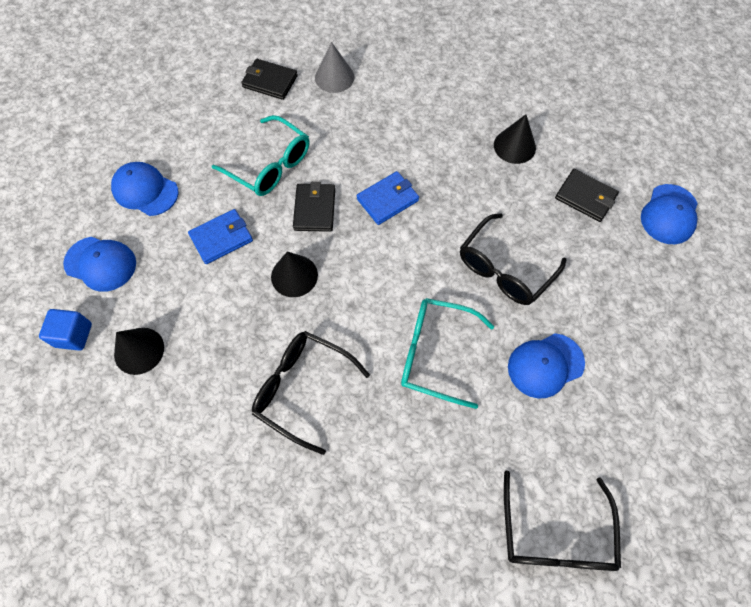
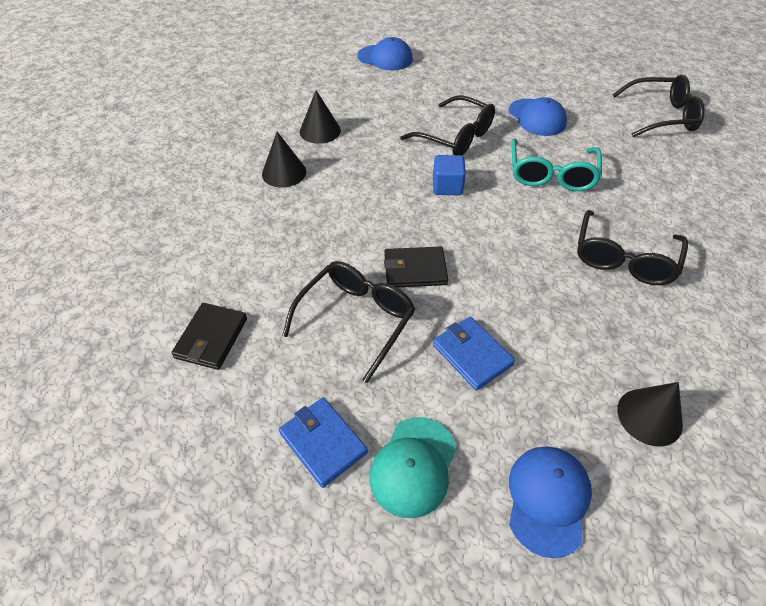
camera: 95 degrees left, 15 degrees down
blue cube [39,309,92,351] -> blue cube moved to [433,155,466,195]
blue cap [111,162,178,216] -> turquoise cap [369,417,457,518]
turquoise glasses [212,115,309,196] -> black glasses [282,261,415,383]
black cone [271,251,318,297] -> black cone moved to [262,132,306,188]
grey cone [315,42,354,93] -> none
blue wallet [357,171,419,225] -> blue wallet moved to [279,398,368,488]
black wallet [555,169,619,222] -> none

